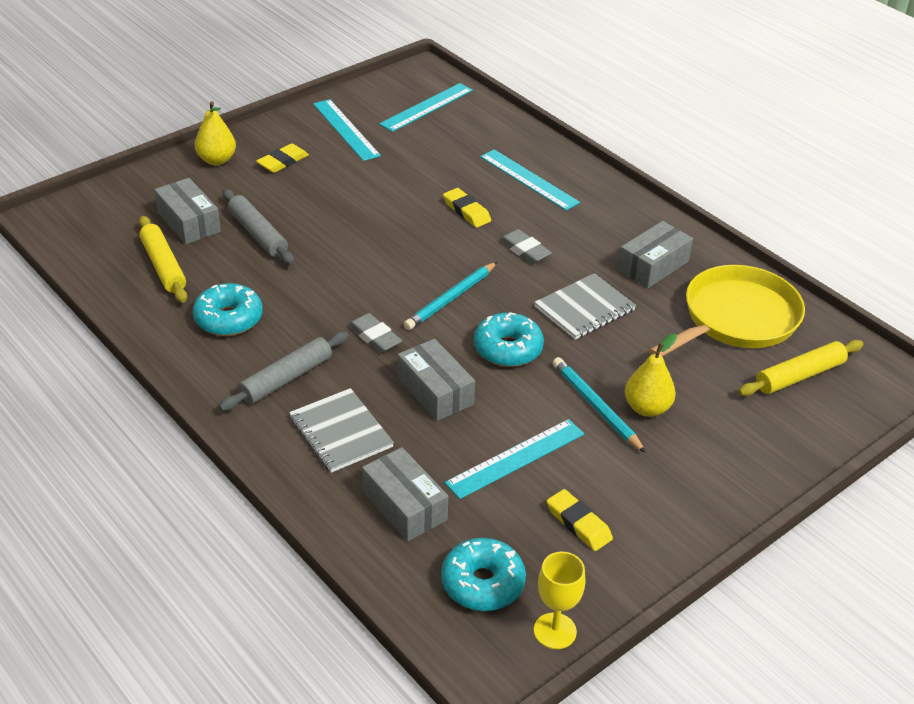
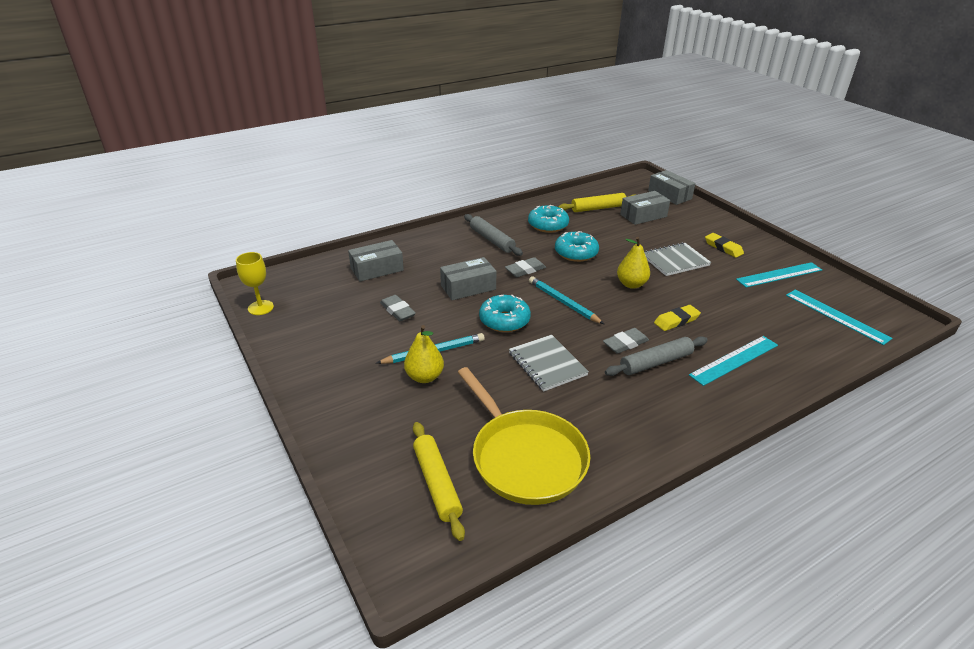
camera: 100 degrees right, 5 degrees down
yellow pear [195,101,236,165] -> yellow pear moved to [617,237,650,289]
grey rolling pin [222,189,294,265] -> grey rolling pin moved to [605,336,707,376]
grey notebook [289,388,394,473] -> grey notebook moved to [644,242,711,276]
turquoise donut [441,538,526,611] -> turquoise donut moved to [555,231,599,262]
turquoise ruler [445,419,584,499] -> grey eraser [380,295,416,321]
yellow eraser [547,489,613,551] -> none
grey box [618,221,693,288] -> grey box moved to [648,170,696,205]

